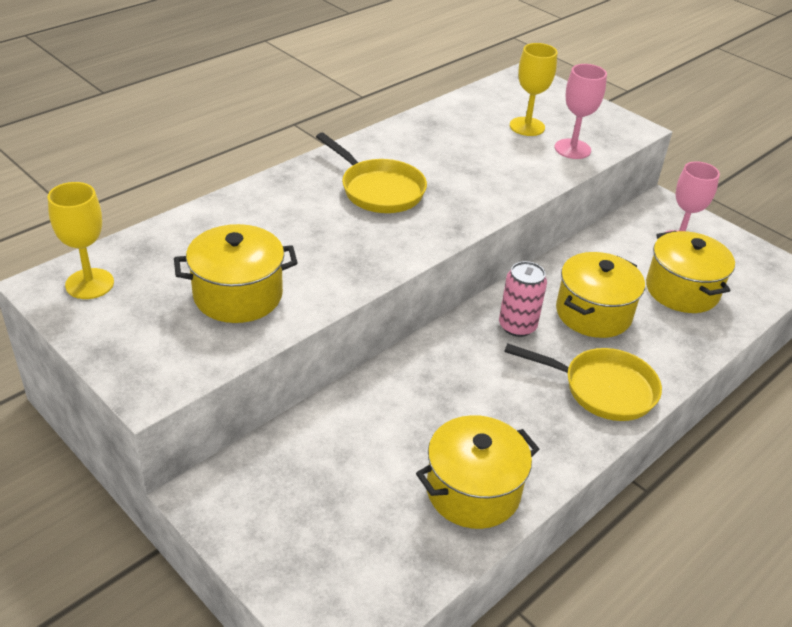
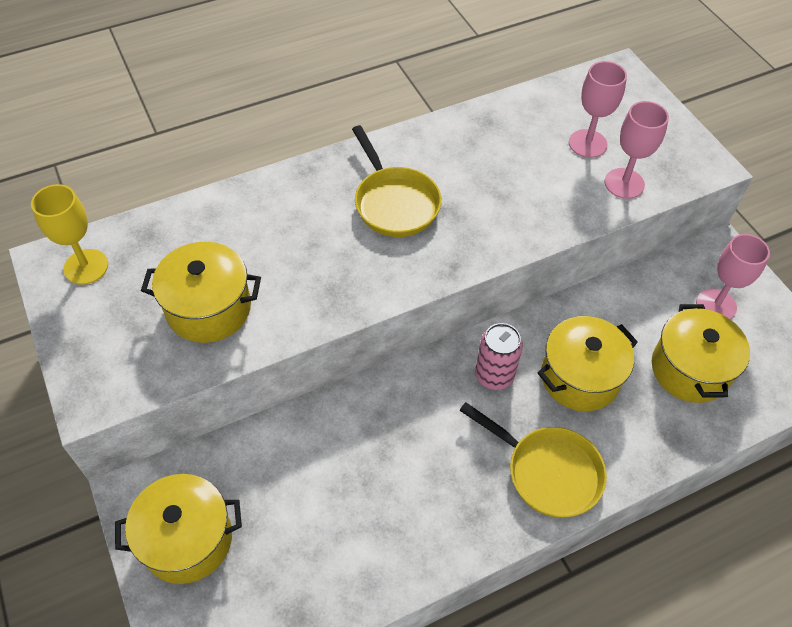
camera: 20 degrees right, 15 degrees up
yellow pot [416,415,539,529] -> yellow pot moved to [115,474,242,584]
yellow goblet [510,43,557,136] -> pink goblet [569,61,627,158]

